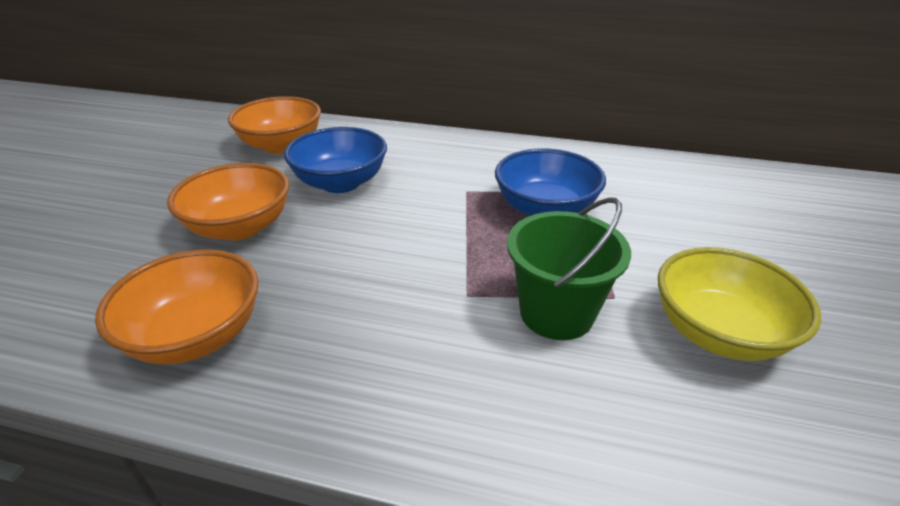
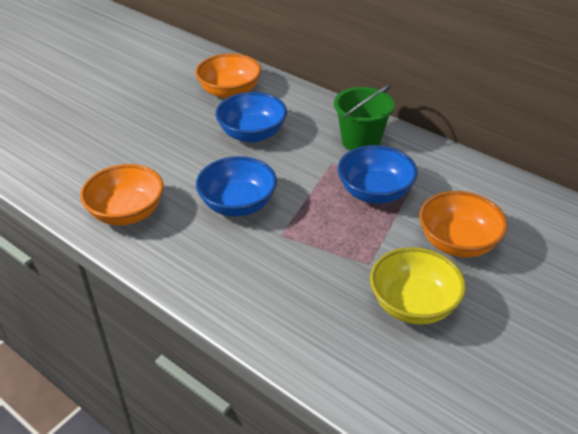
camera: 25 degrees right, 5 degrees up
orange bowl [167,163,289,241] -> orange bowl moved to [419,191,508,258]
green bucket [507,197,631,340] -> green bucket moved to [334,85,395,151]
none -> blue bowl [196,156,277,217]

